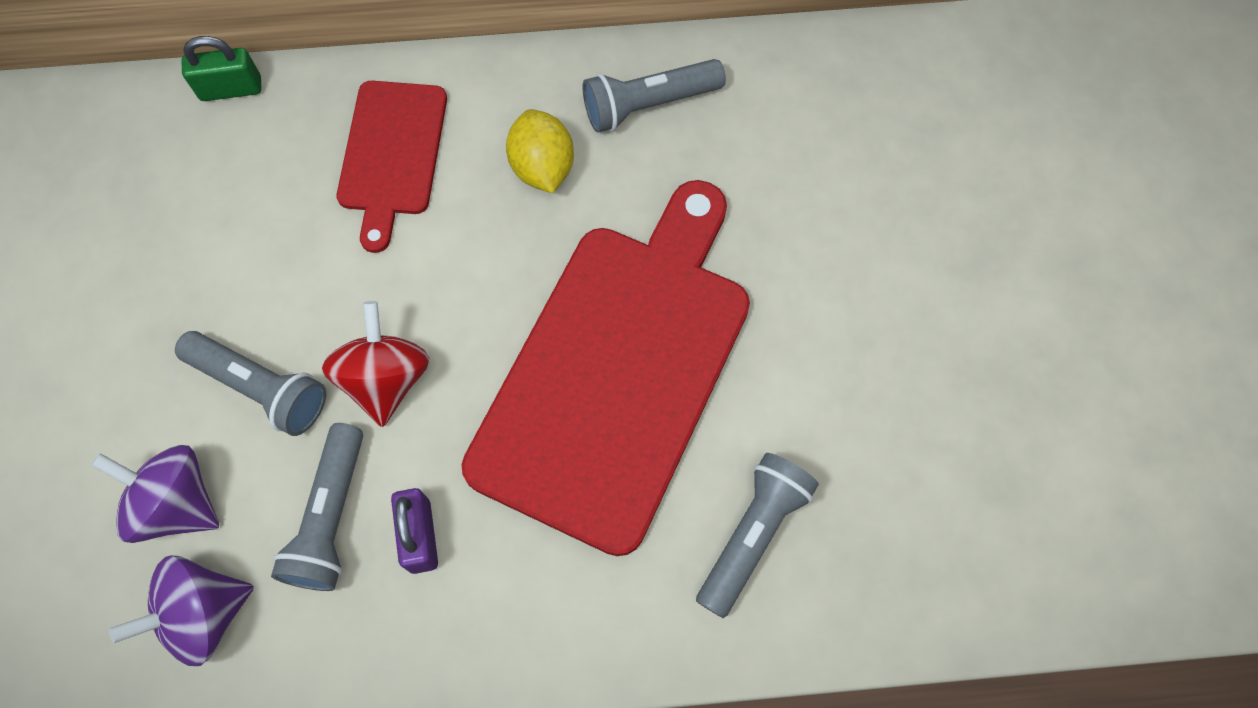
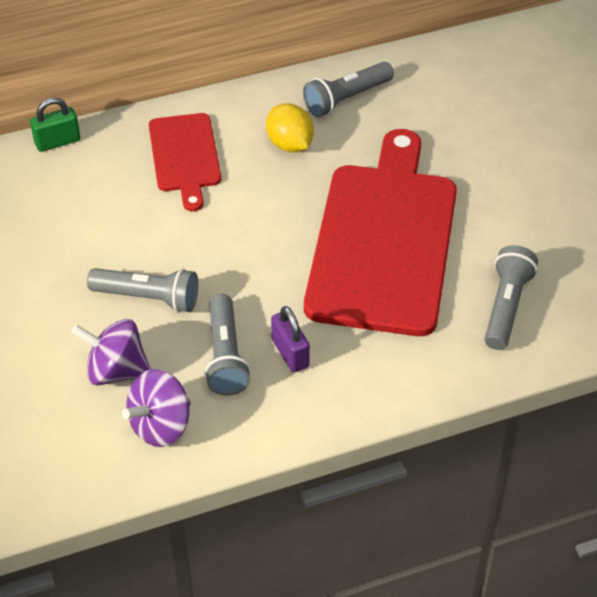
camera: 15 degrees left, 20 degrees down
red spinning top [322,301,430,427] -> none

